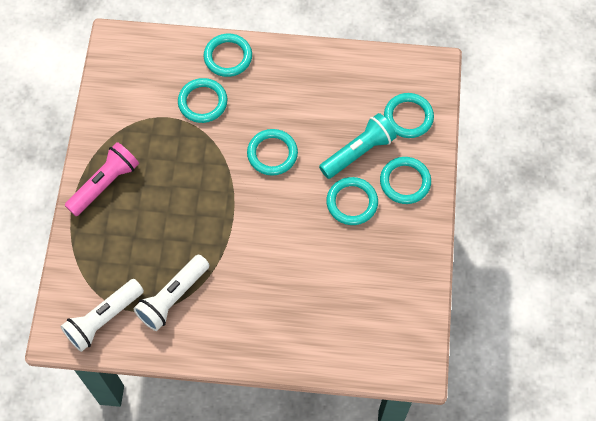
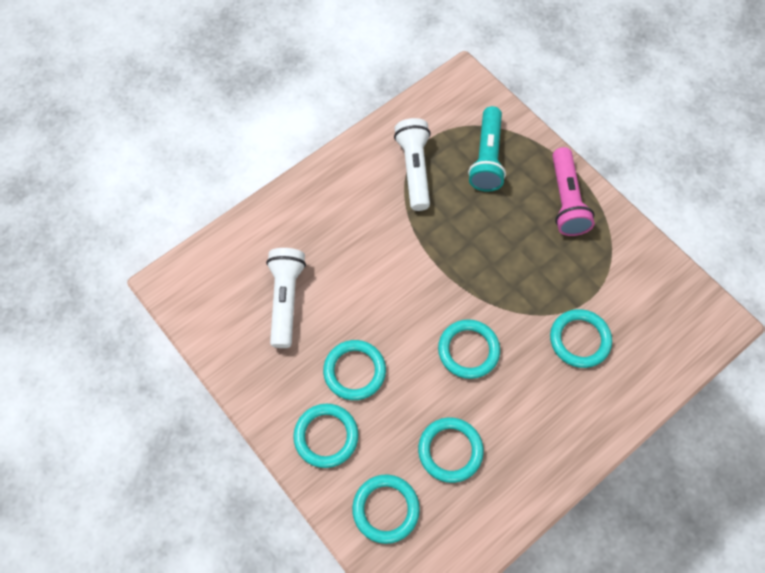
camera: 135 degrees right, 0 degrees up
white flashlight [61,279,144,352] -> white flashlight moved to [266,248,306,348]
turquoise ring [203,34,252,77] -> turquoise ring moved to [418,417,484,483]
turquoise flashlight [319,113,397,179] -> turquoise flashlight moved to [468,106,506,192]

